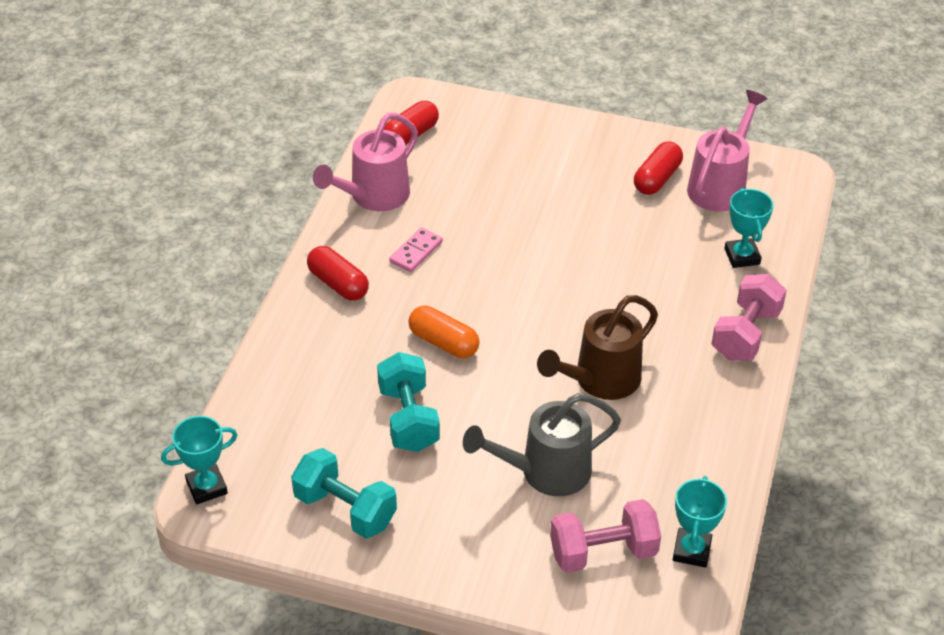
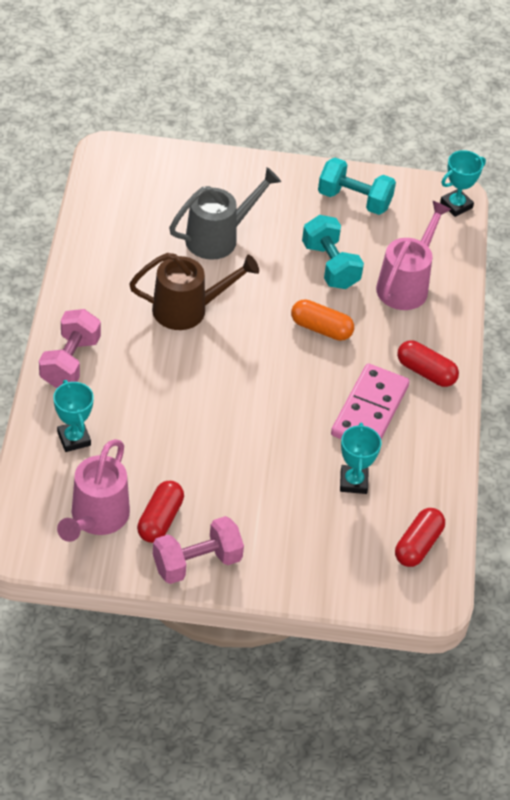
camera: 165 degrees right, 5 degrees up
pink watering can [313,113,418,211] -> pink watering can moved to [376,201,451,310]
pink domino [389,227,443,272] -> pink domino [331,363,409,439], size x1.92
brown watering can [537,295,658,400] -> brown watering can turned 45 degrees clockwise [129,253,259,330]
pink dumbbell [550,499,661,573] -> pink dumbbell moved to [153,516,244,584]
turquoise trophy [673,476,727,568] -> turquoise trophy moved to [340,423,382,494]

